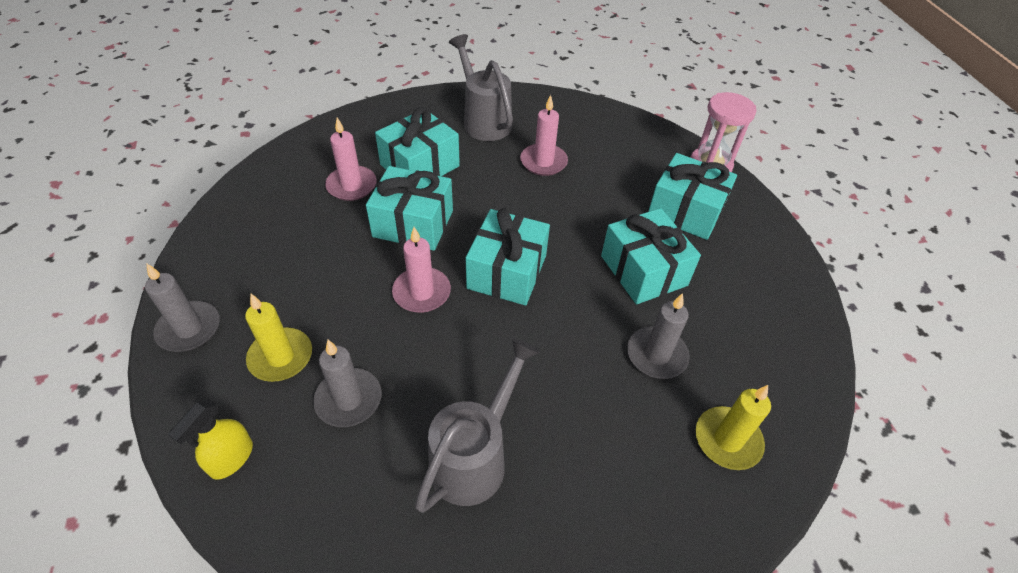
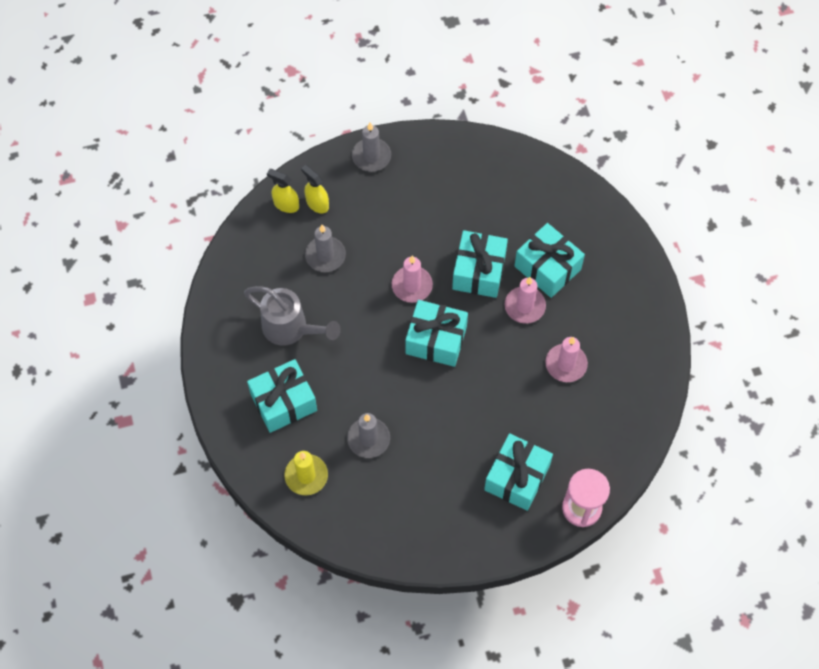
camera: 90 degrees right, 15 degrees up
yellow candle [245,294,312,382] -> none
pink candle [325,118,377,201] -> pink candle moved to [505,277,546,324]
grey watering can [449,34,513,141] -> none
turquoise gift [601,208,701,304] -> turquoise gift moved to [247,359,317,433]
none -> yellow spray bottle [301,165,329,213]

